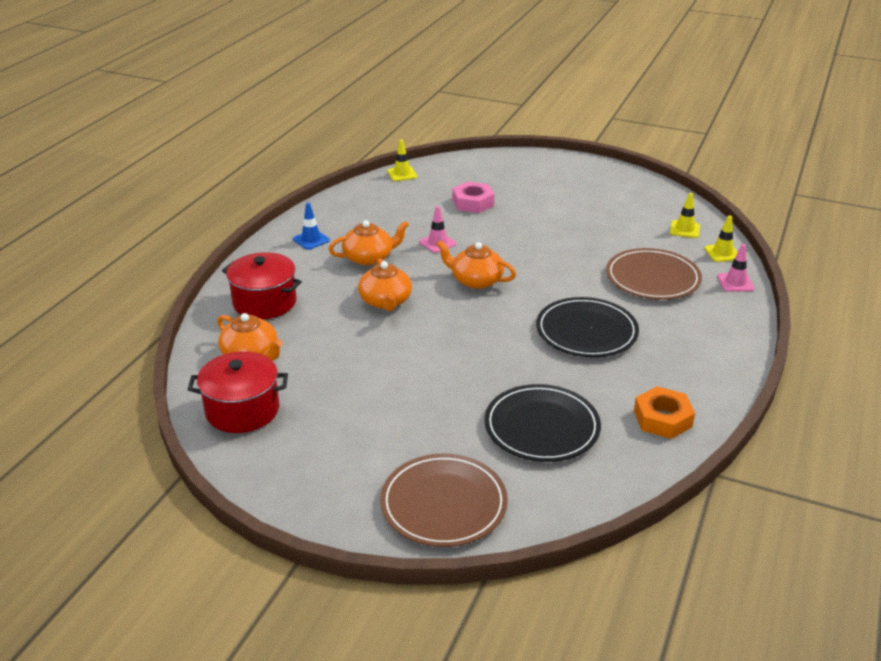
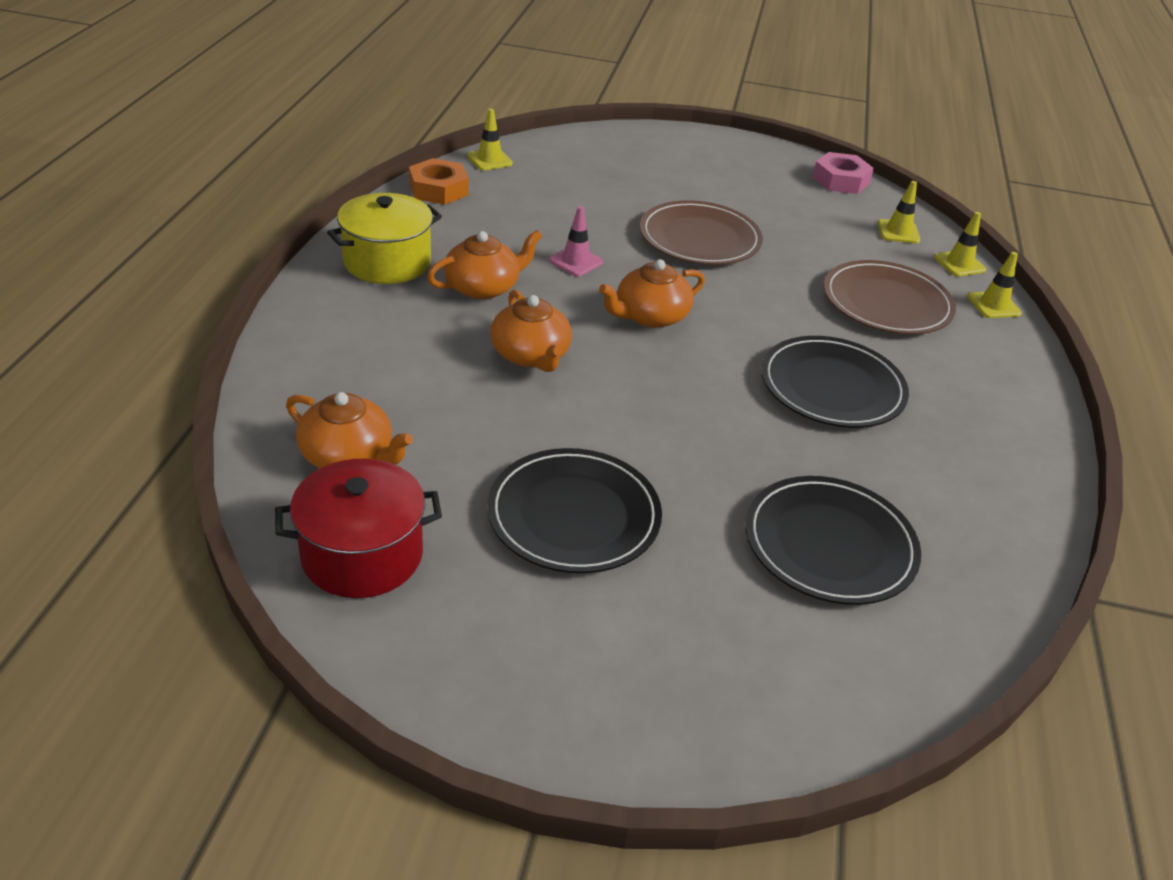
camera: 15 degrees left, 5 degrees up
red pot [222,252,302,319] -> none
blue traffic cone [293,203,330,250] -> yellow pot [327,193,442,284]
brown plate [380,454,508,547] -> brown plate moved to [640,200,763,265]
orange teapot [436,240,516,289] -> orange teapot turned 45 degrees counterclockwise [599,259,705,328]
pink nut [452,182,494,213] -> pink nut moved to [813,152,874,194]
orange nut [634,386,695,439] -> orange nut moved to [409,158,469,205]
pink traffic cone [718,244,754,292] -> yellow traffic cone [967,252,1022,318]
none -> black plate [487,448,662,573]

